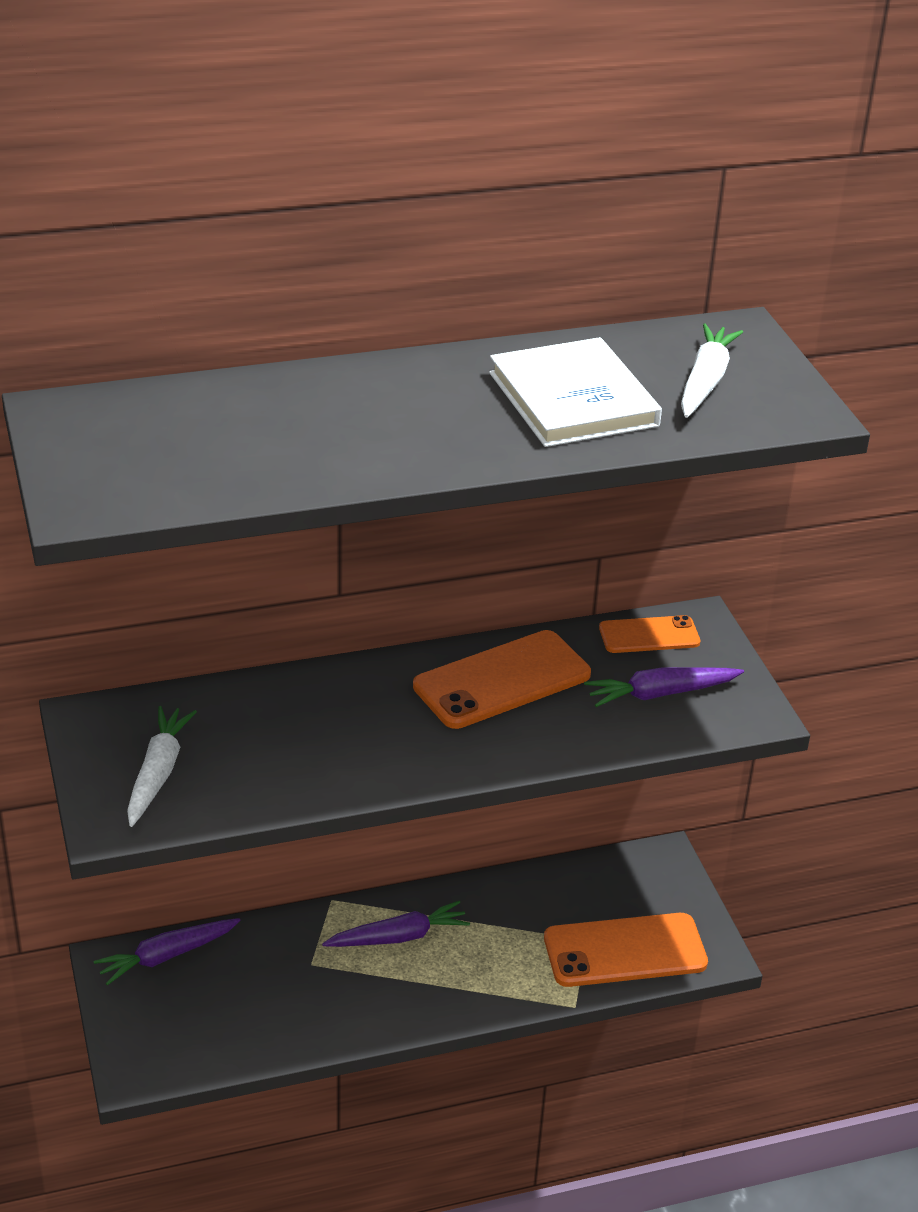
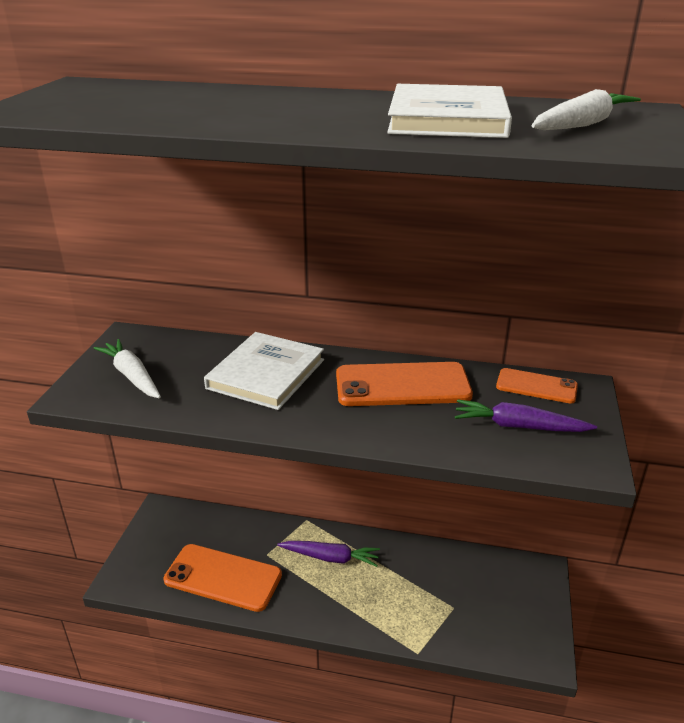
camera: 30 degrees right, 5 degrees down
purple carrot [94,918,240,986] -> none
white carrot [127,706,197,827] -> white carrot turned 75 degrees counterclockwise [94,339,161,399]
orange phone [544,913,708,987] -> orange phone moved to [163,544,282,612]
none -> white book [204,332,324,410]

